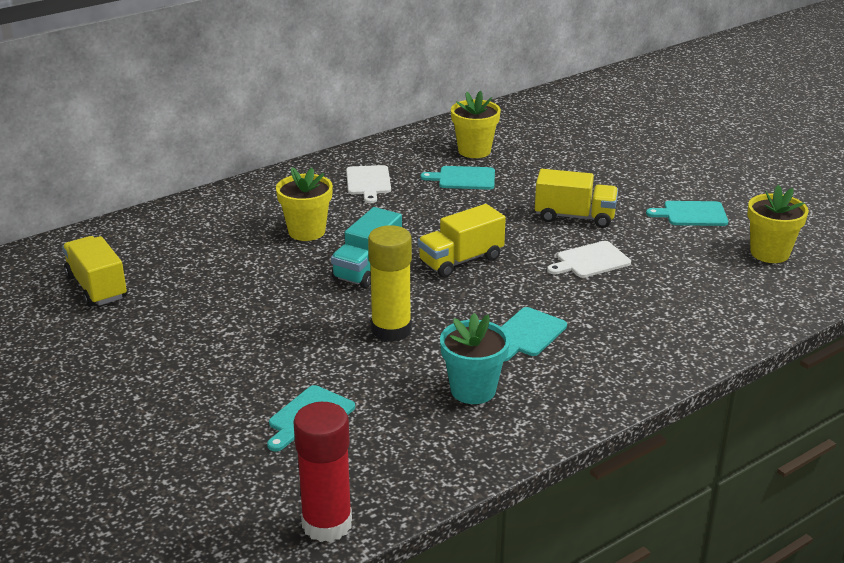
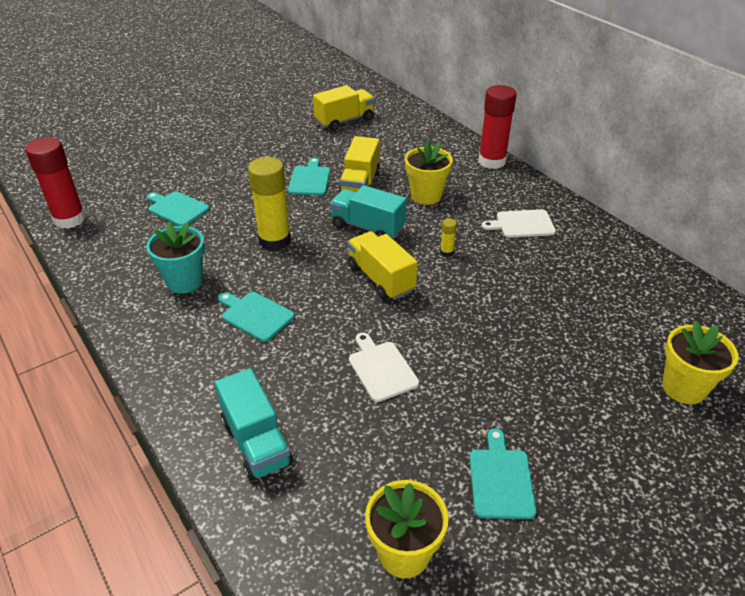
camera: 90 degrees right, 10 degrees up
turquoise cutting board [420,166,495,189] -> turquoise cutting board moved to [288,158,330,195]
yellow flower pot [451,91,501,158] -> yellow flower pot moved to [662,321,739,404]
yellow truck [535,169,618,228] -> yellow truck moved to [339,136,380,192]
none -> turquoise truck [215,368,293,481]
none -> yellow glue stick [440,218,457,257]
none -> red glue stick [478,85,517,169]

